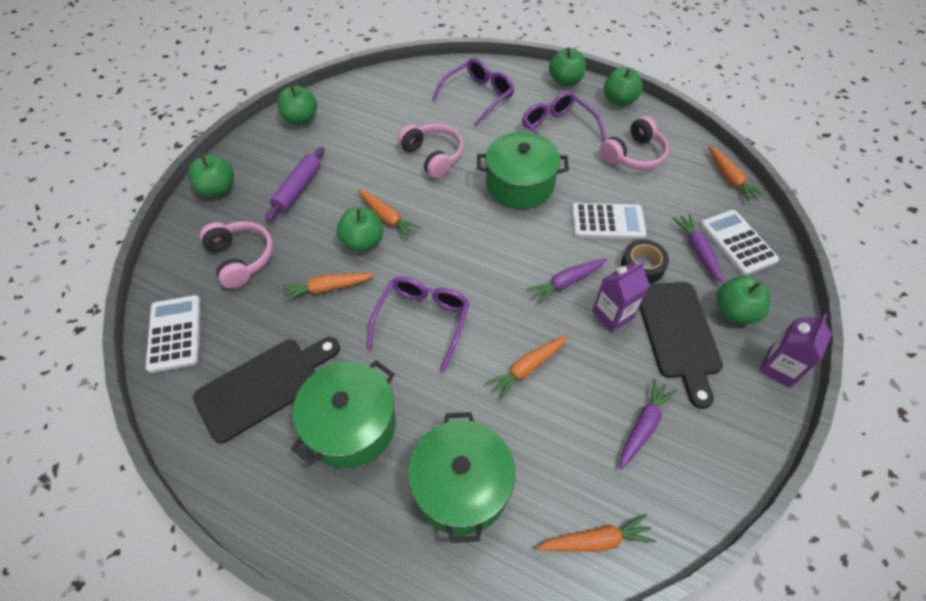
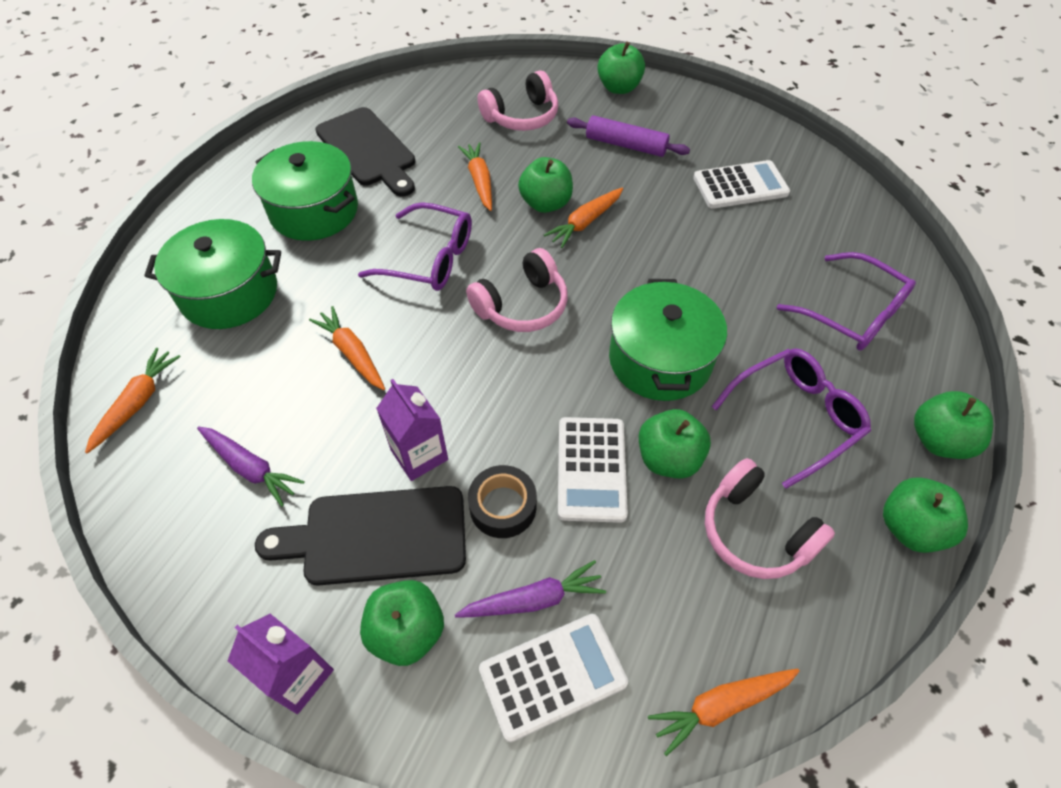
camera: 90 degrees right, 0 degrees up
white calculator [145,295,201,373] -> white calculator moved to [693,160,790,209]
green apple [277,84,317,125] -> green apple moved to [639,409,711,479]
pink headphones [397,124,464,179] -> pink headphones moved to [466,248,568,332]
purple carrot [527,258,607,304] -> none
orange carrot [536,514,656,552] -> orange carrot turned 150 degrees counterclockwise [85,348,181,453]

